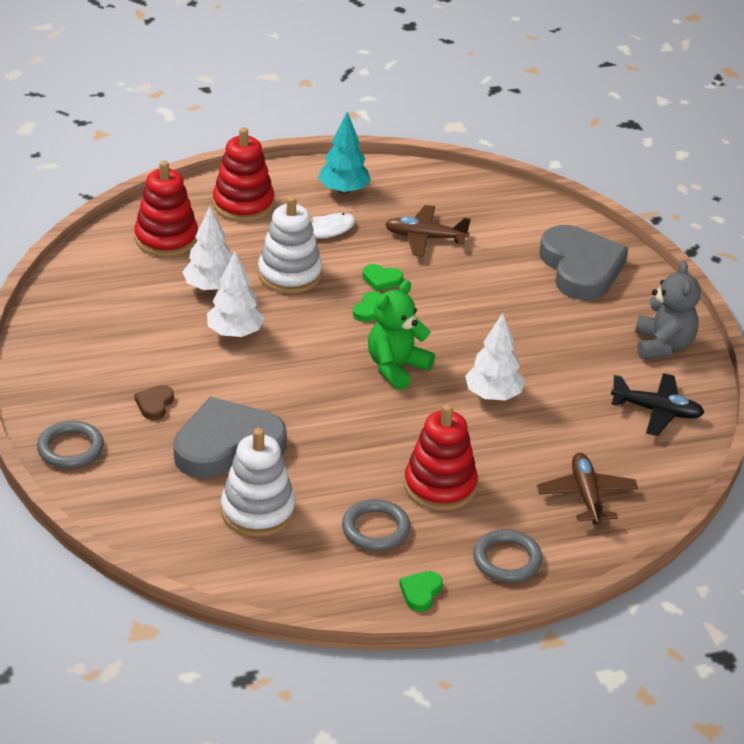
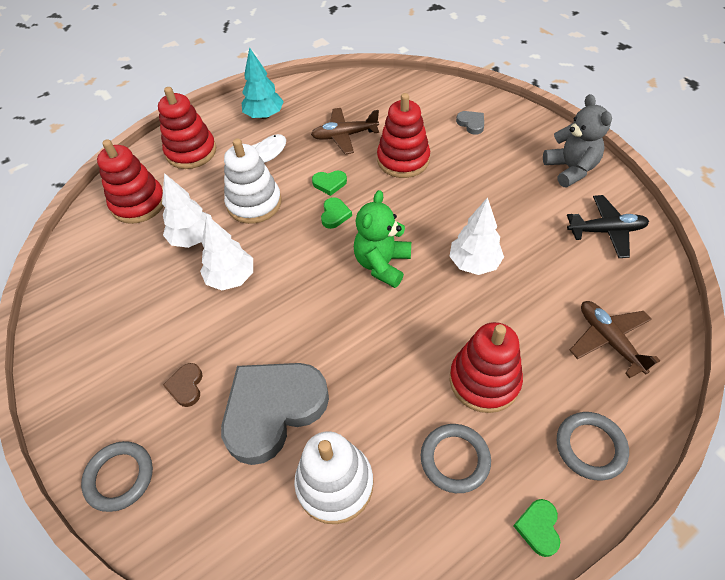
camera: 15 degrees left, 15 degrees up
grey heart [539,225,628,300] -> grey heart [456,111,484,135], size x0.40
none -> red stacking toy [377,93,430,178]

